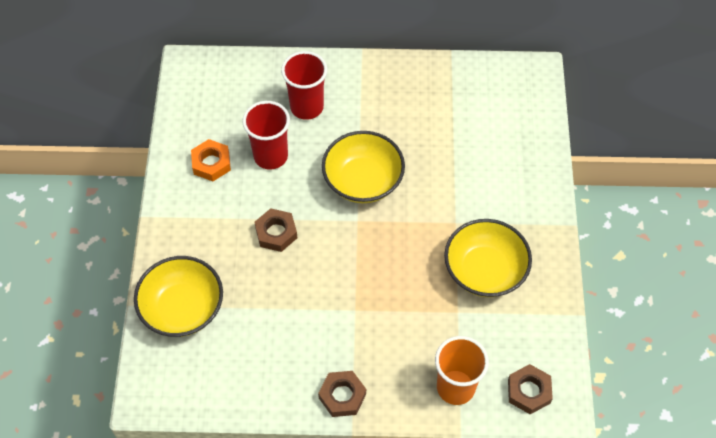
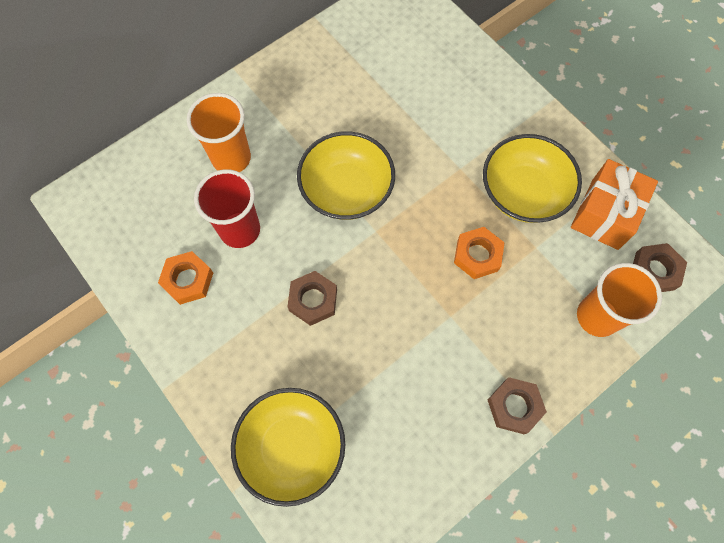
camera: 40 degrees left, 10 degrees up
red cup [281,51,327,120] -> orange cup [187,93,251,172]
none -> orange nut [454,227,505,279]
none -> orange gift [571,159,658,250]

